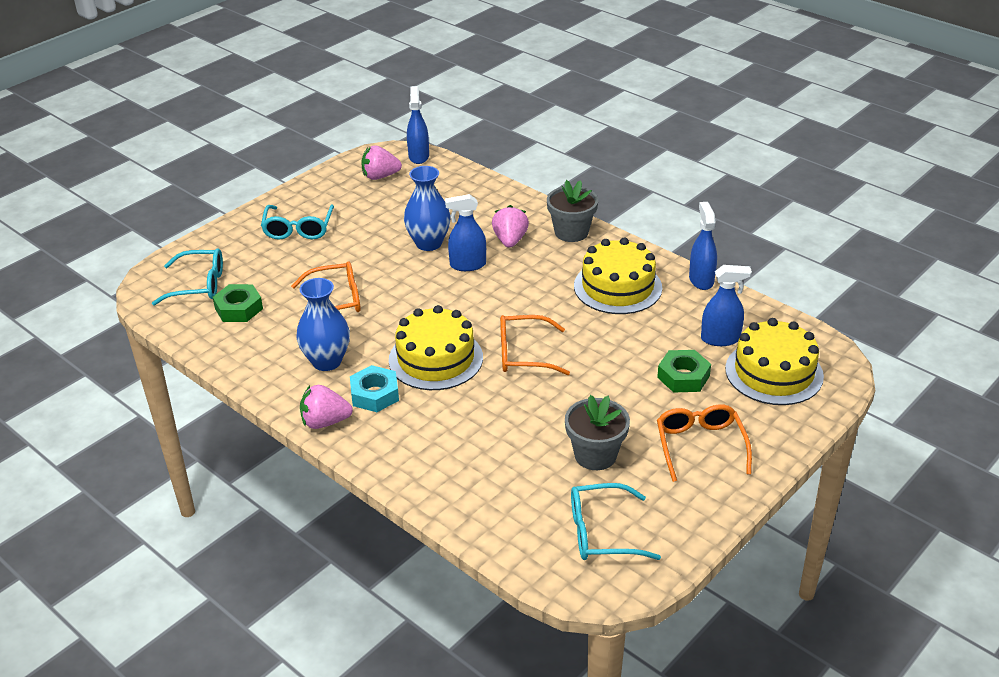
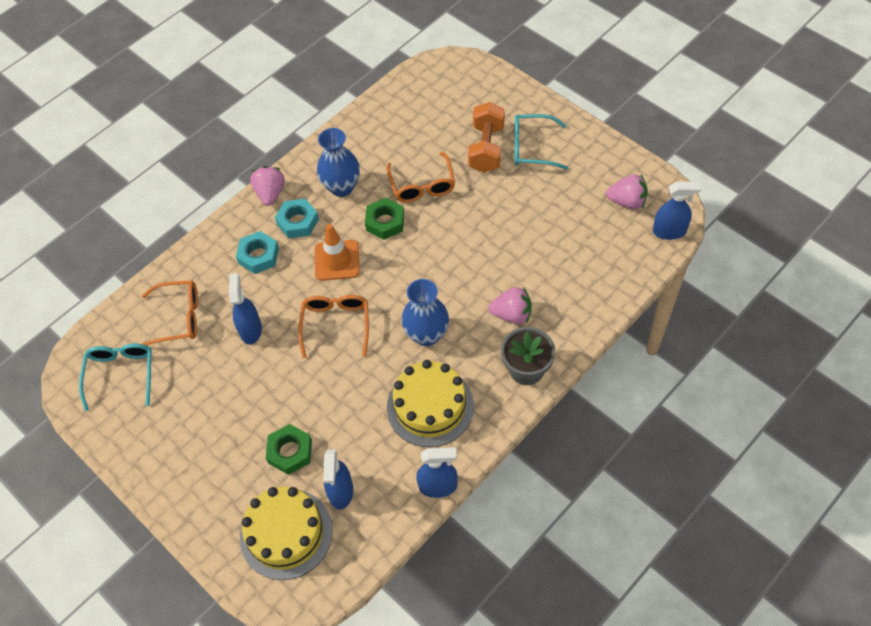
camera: 95 degrees right, 20 degrees up
turquoise glasses [152,248,223,306] -> none
green nut [213,284,263,322] -> green nut moved to [365,198,404,240]
pink strawberry [361,145,402,180] -> pink strawberry turned 105 degrees clockwise [606,174,648,209]
yellow cake [389,305,483,390] -> orange traffic cone [315,224,360,281]
blue vase [404,166,451,251] -> blue vase moved to [402,279,449,346]
blue spray bottle [445,194,486,271] -> blue spray bottle moved to [229,273,262,345]
grey flower pot [565,395,630,470] -> none
orange glasses [657,404,752,482] -> orange glasses moved to [142,280,198,346]
none -> turquoise nut [236,231,279,274]
none -> orange dumbbell [468,102,505,173]

